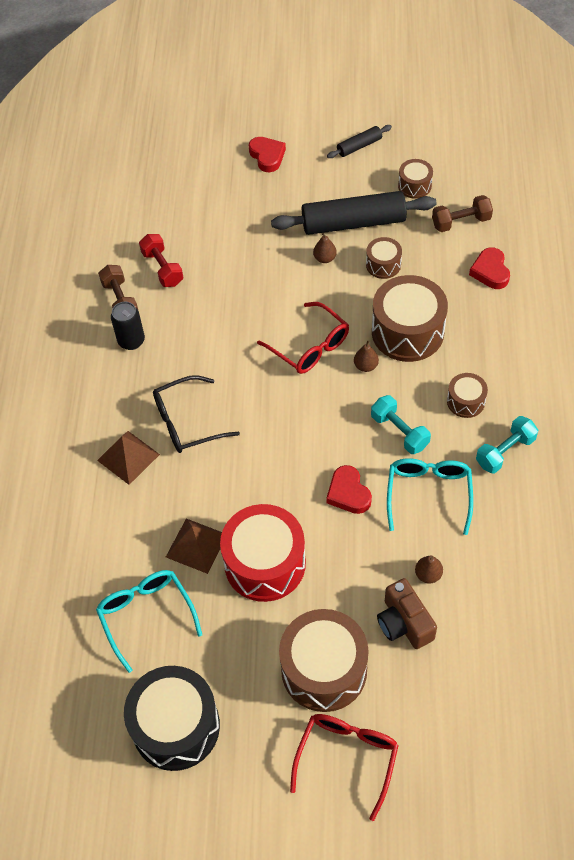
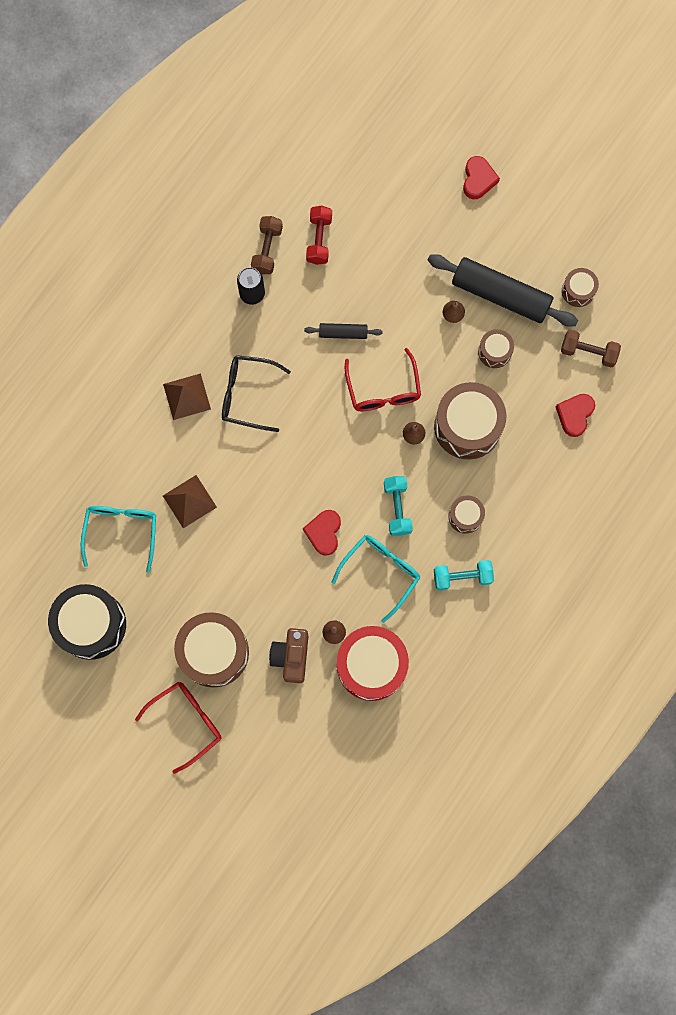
camera: 30 degrees right, 20 degrees up
red drum [220,504,306,602] -> red drum moved to [337,626,409,701]
black rolling pin [327,125,392,158] -> black rolling pin moved to [304,323,383,339]

